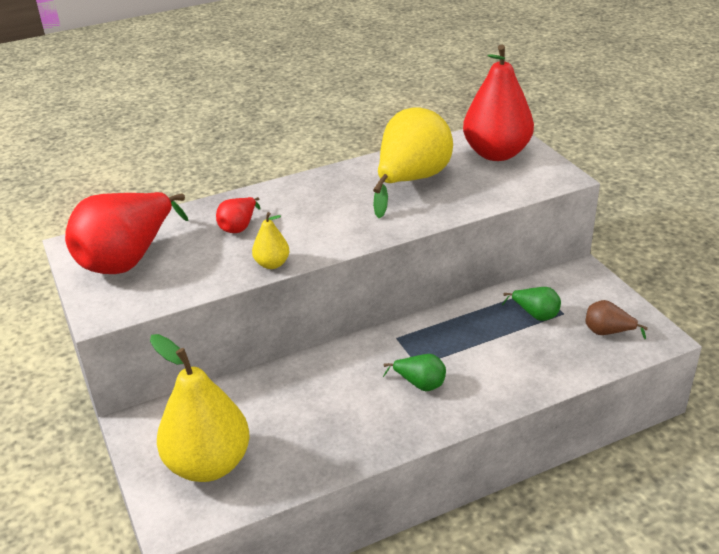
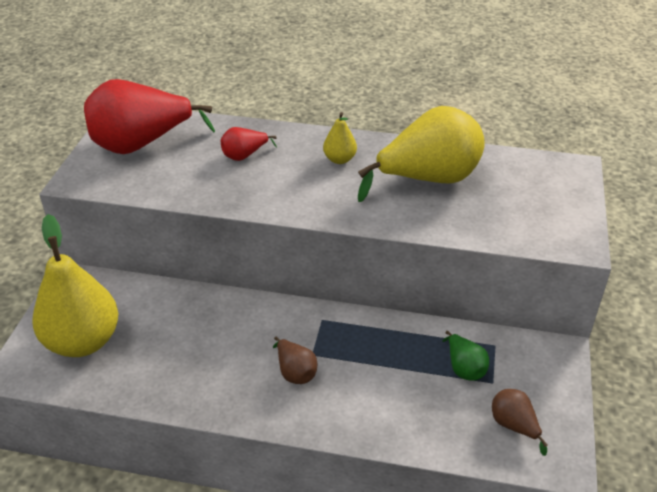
camera: 35 degrees right, 5 degrees up
yellow pear [252,212,290,269] -> yellow pear moved to [323,112,357,164]
green pear [383,354,446,391] -> brown pear [273,337,317,384]
red pear [463,44,534,161] -> none

